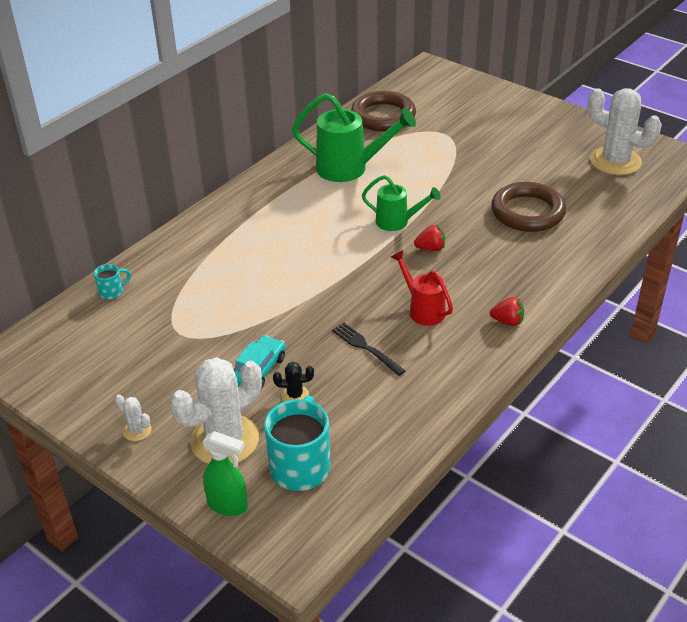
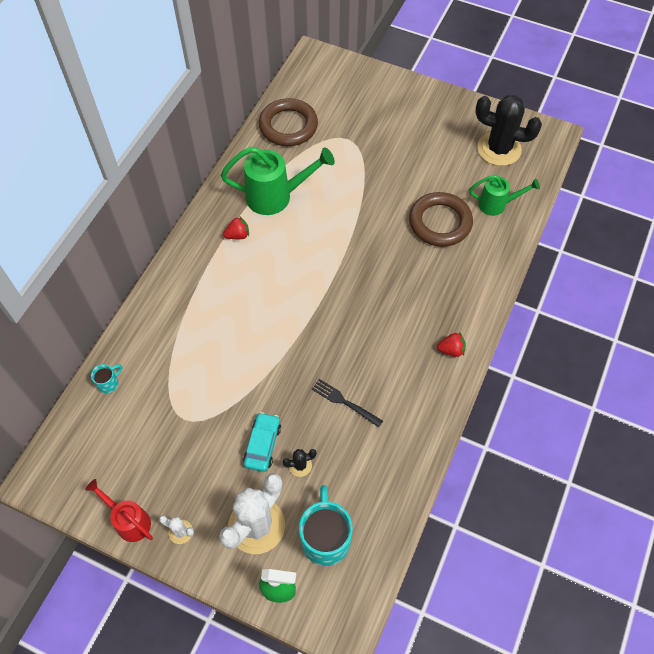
camera: 15 degrees left, 20 degrees up
green watering can [362,175,441,231] -> green watering can moved to [469,175,540,216]
red watering can [391,250,453,326] -> red watering can moved to [85,479,153,542]
red strawberry [414,224,445,251] -> red strawberry moved to [223,216,249,239]
white cactus [587,88,662,175] -> black cactus [475,95,542,166]

